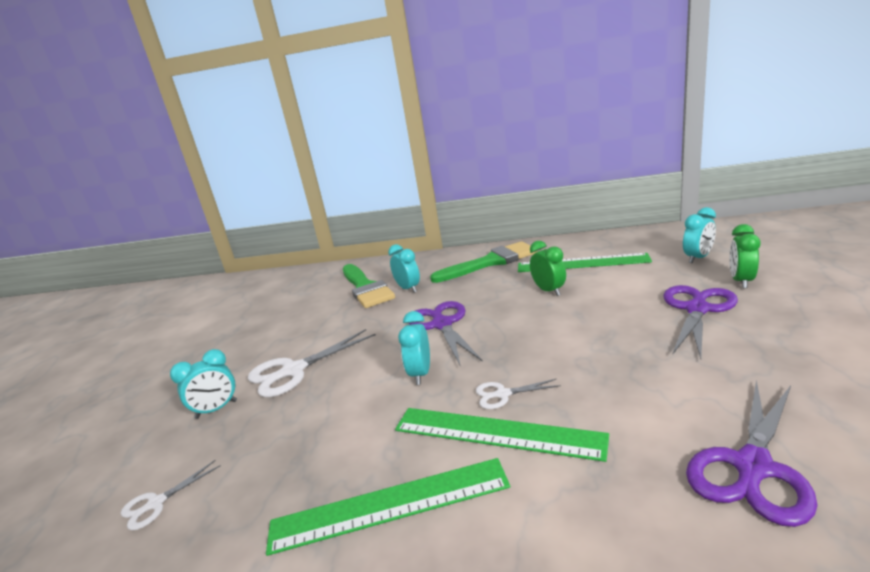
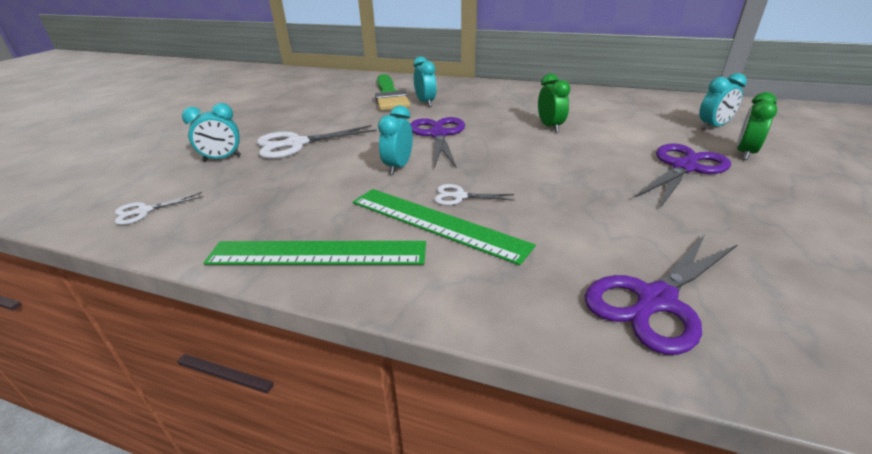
camera: 10 degrees right, 10 degrees up
green brush [430,241,538,283] -> none
green ruler [518,253,652,272] -> none

